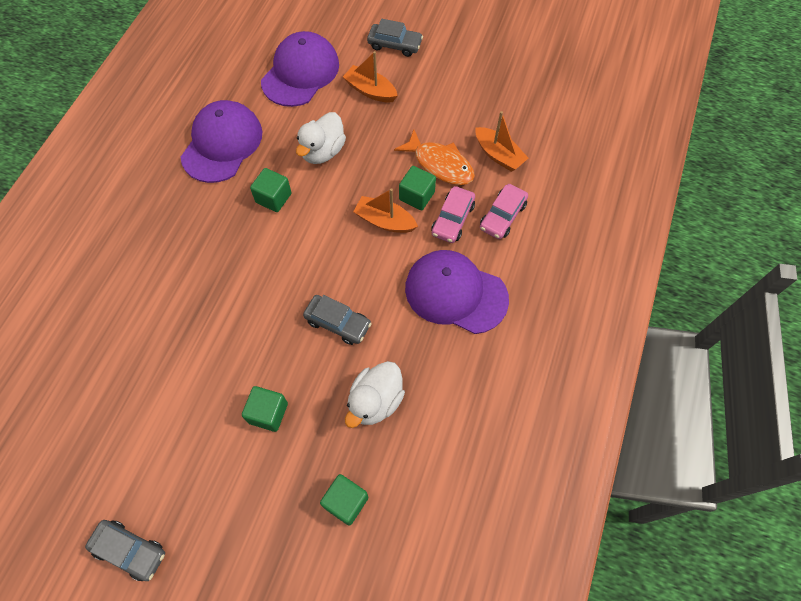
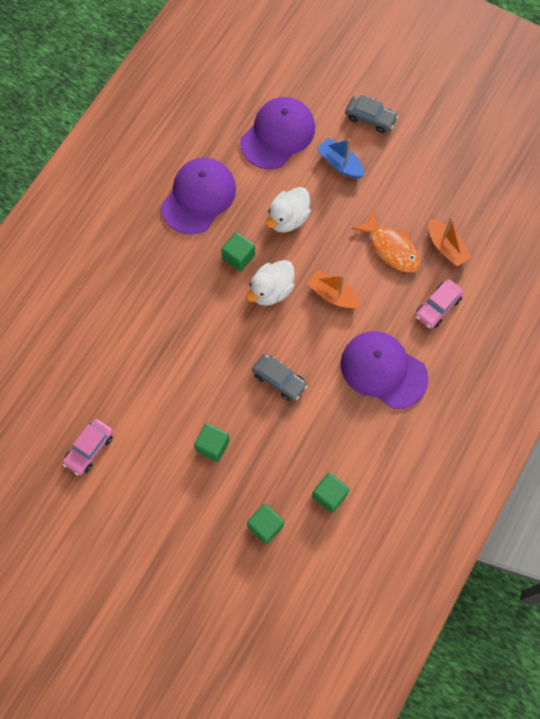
camera: 10 degrees right, 5 degrees up
grey car [85,520,165,581] -> none
orange boat [343,51,398,103] -> blue boat [317,138,364,179]
white duck [345,361,405,428] -> white duck moved to [246,260,295,306]
green cube [399,166,436,210] -> green cube moved to [312,473,350,513]
pink car [431,186,475,243] -> pink car moved to [63,419,113,475]

